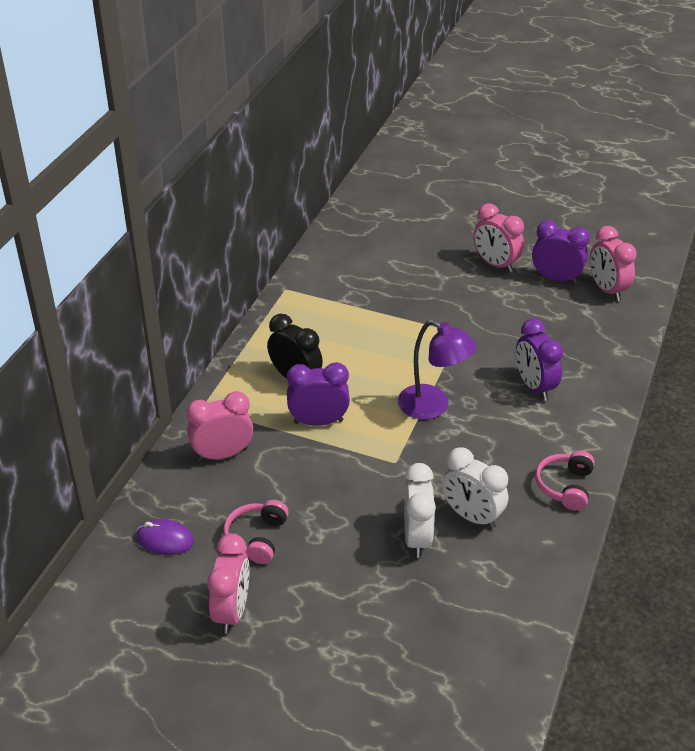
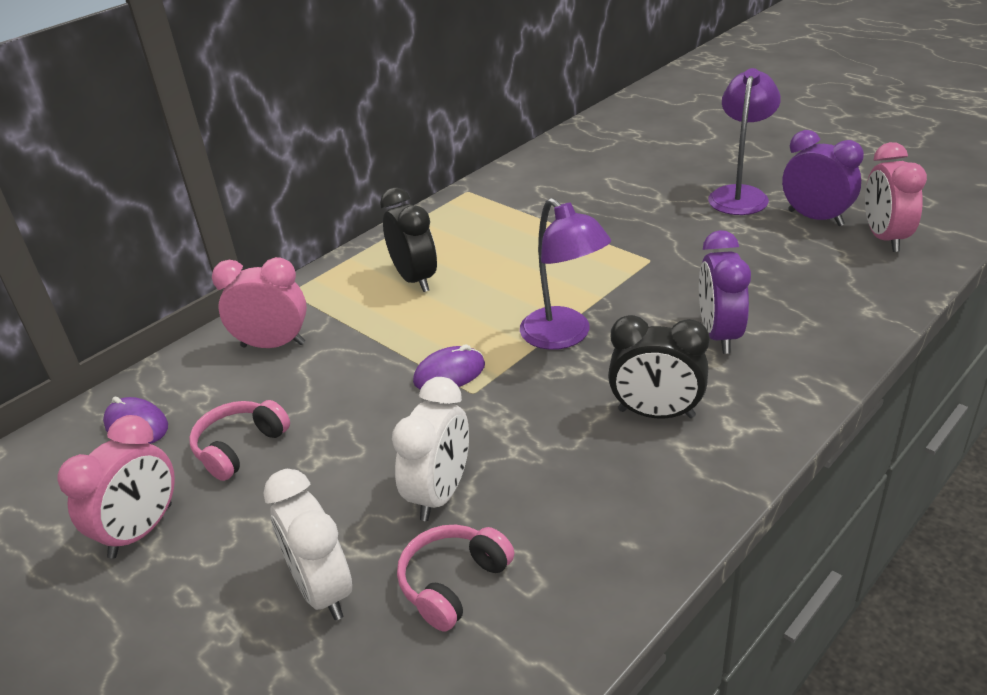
camera: 25 degrees right, 5 degrees down
purple clock [287,362,350,426] -> none
white clock [442,447,508,529] -> white clock moved to [264,469,352,620]
pink clock [473,203,524,273] -> purple lamp [708,68,781,215]
pink headphones [535,451,595,511] -> pink headphones moved to [397,525,514,631]
none -> purple mouse [413,344,485,390]
none -> black clock [608,315,710,419]

